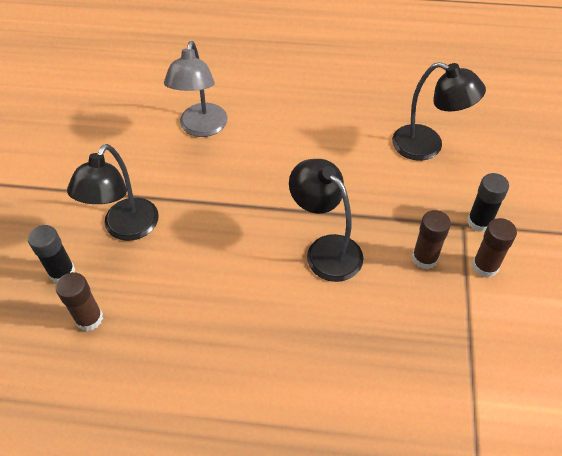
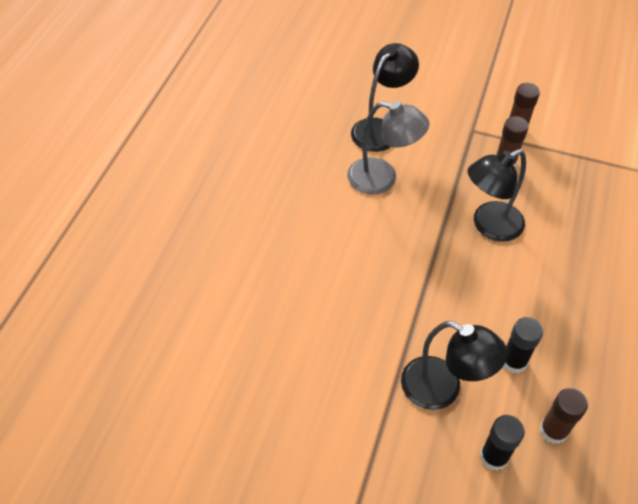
camera: 80 degrees left, 0 degrees up
grey lamp [164,41,227,137] -> grey lamp moved to [347,101,429,194]
black glue stick [467,173,509,232] -> black glue stick moved to [503,317,543,373]

